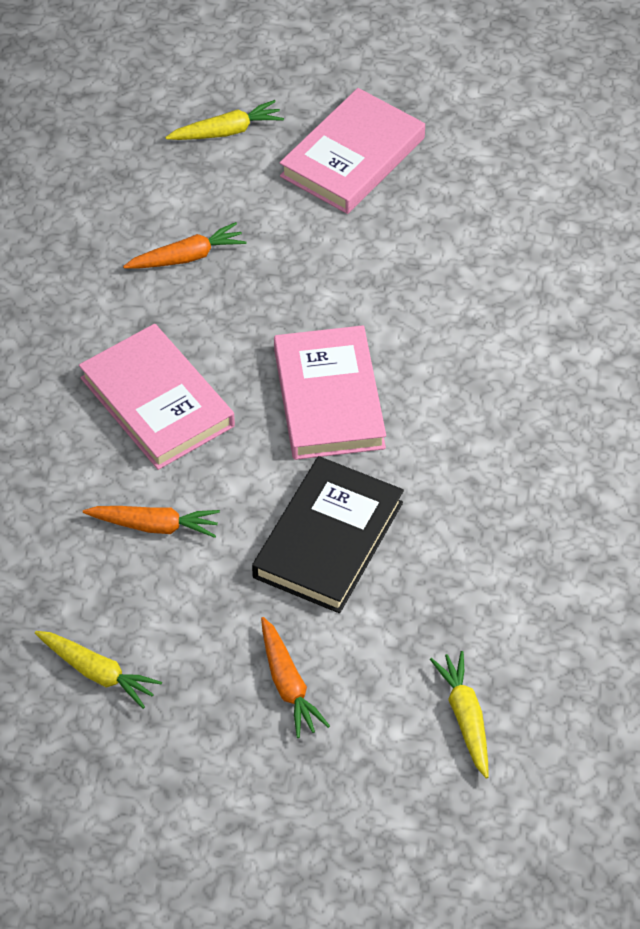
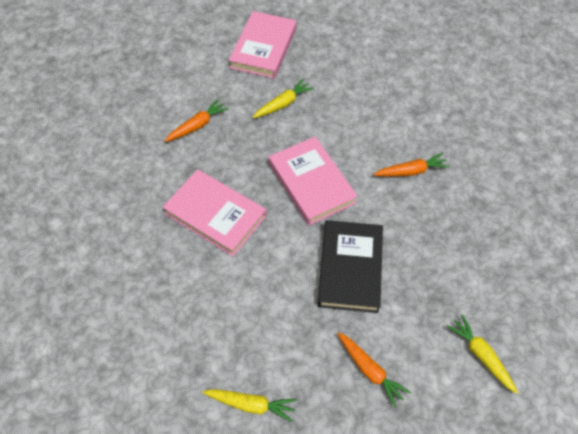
camera: 20 degrees left, 5 degrees up
orange carrot [83,506,220,538] -> orange carrot moved to [373,153,450,176]
yellow carrot [165,100,284,140] -> yellow carrot moved to [252,79,314,118]

